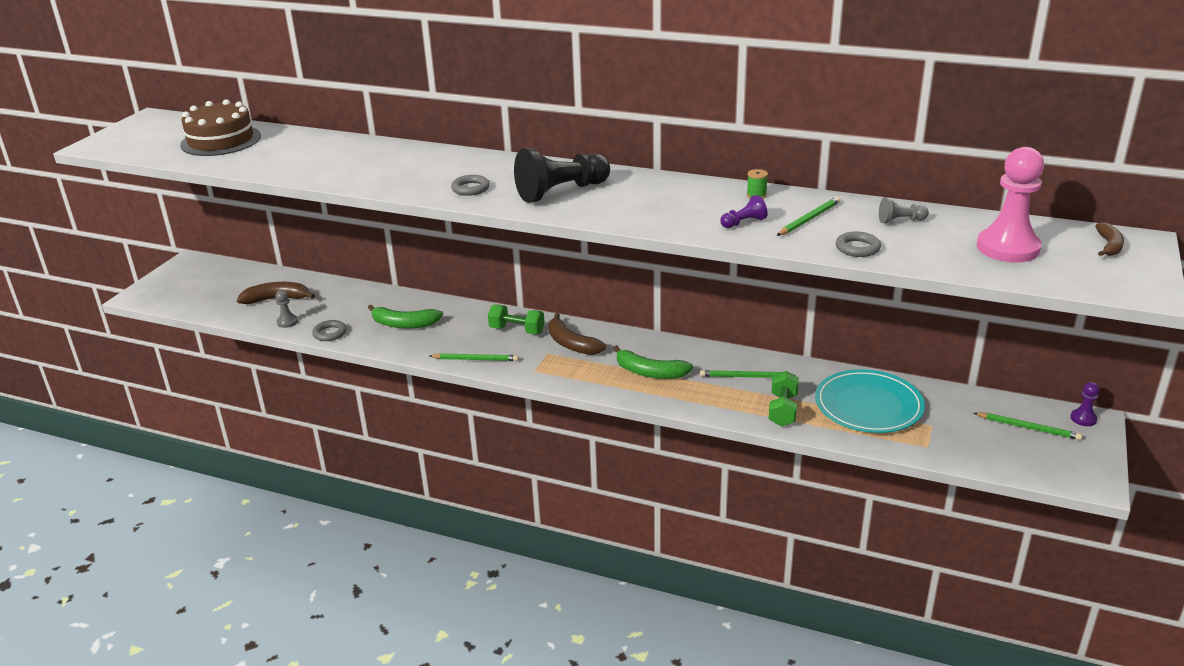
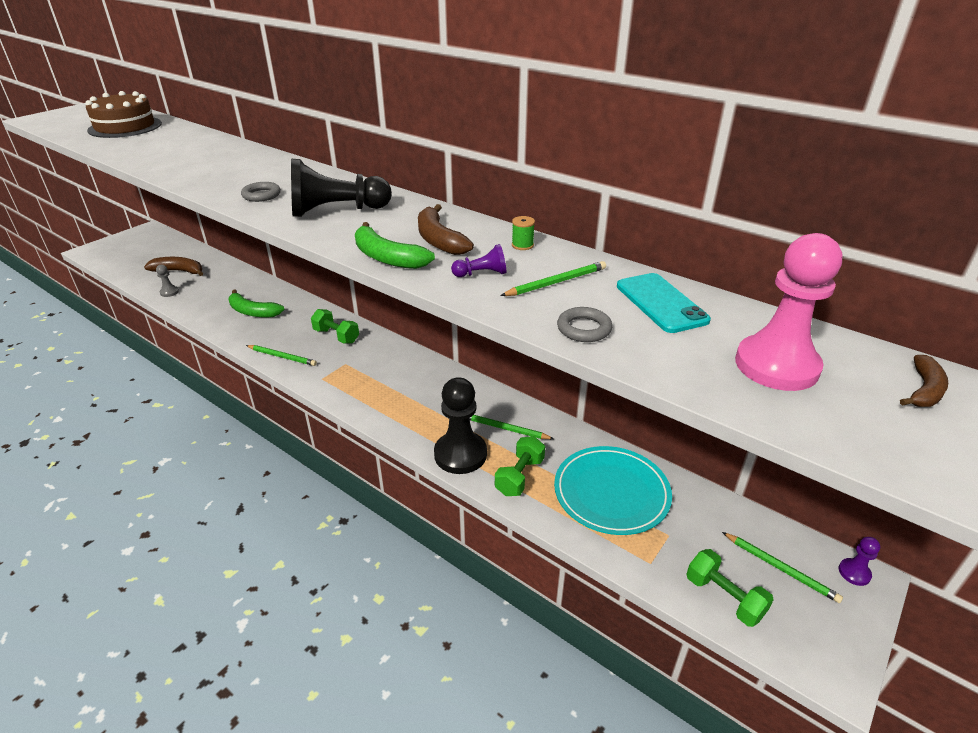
camera: 15 degrees right, 5 degrees up
grey ring [312,320,347,341] -> none
brown banana [548,313,606,355] -> brown banana moved to [418,204,474,255]
green banana [613,345,693,379] -> green banana moved to [355,222,435,269]
grey pawn [879,197,929,223] -> turquoise phone [617,273,711,333]
none -> black pawn [434,377,487,474]
none -> green dumbbell [686,549,774,627]

